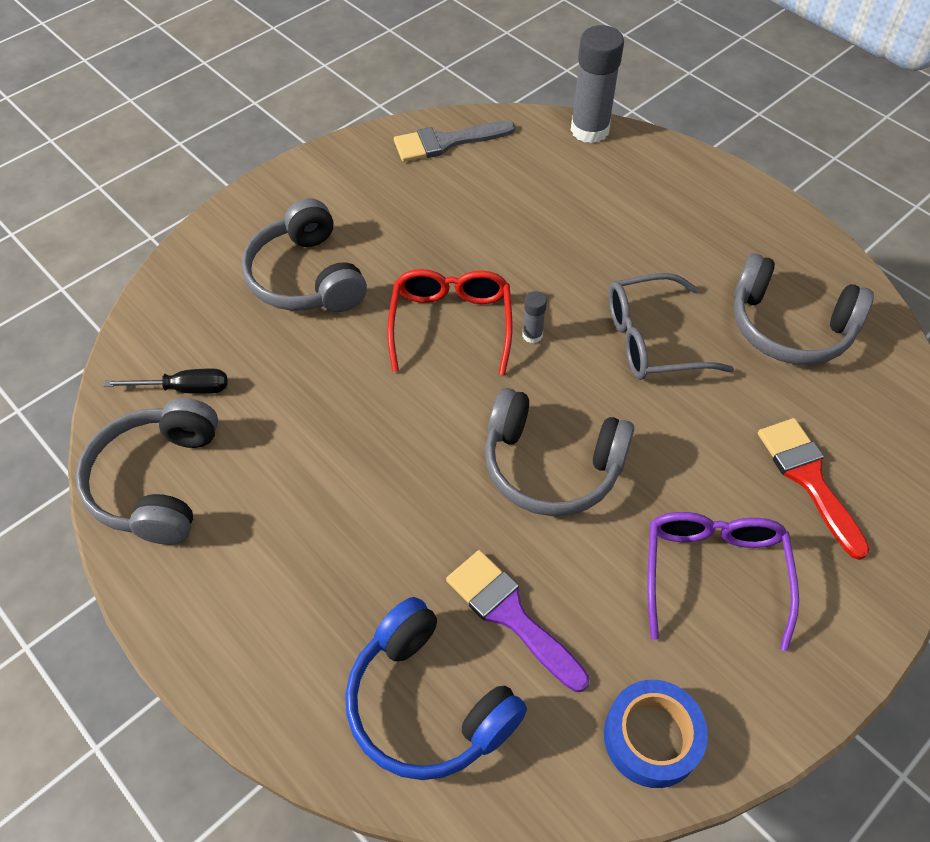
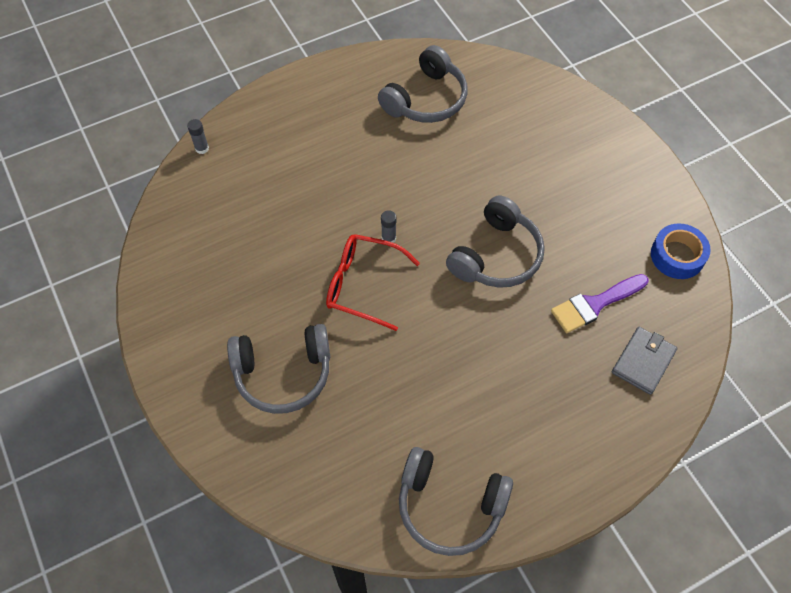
camera: 75 degrees left, 5 degrees up
black screwdriver [104,369,227,394] -> none
blue headphones [345,597,527,780] -> grey wallet [612,327,677,395]
grey brush [394,121,515,162] -> none
grey glue stick [571,25,624,143] -> grey glue stick [187,119,209,154], size x0.45
grey glasses [608,273,734,380] -> none
purple glasses [647,512,799,651] -> none
red brush [758,418,870,560] -> none

